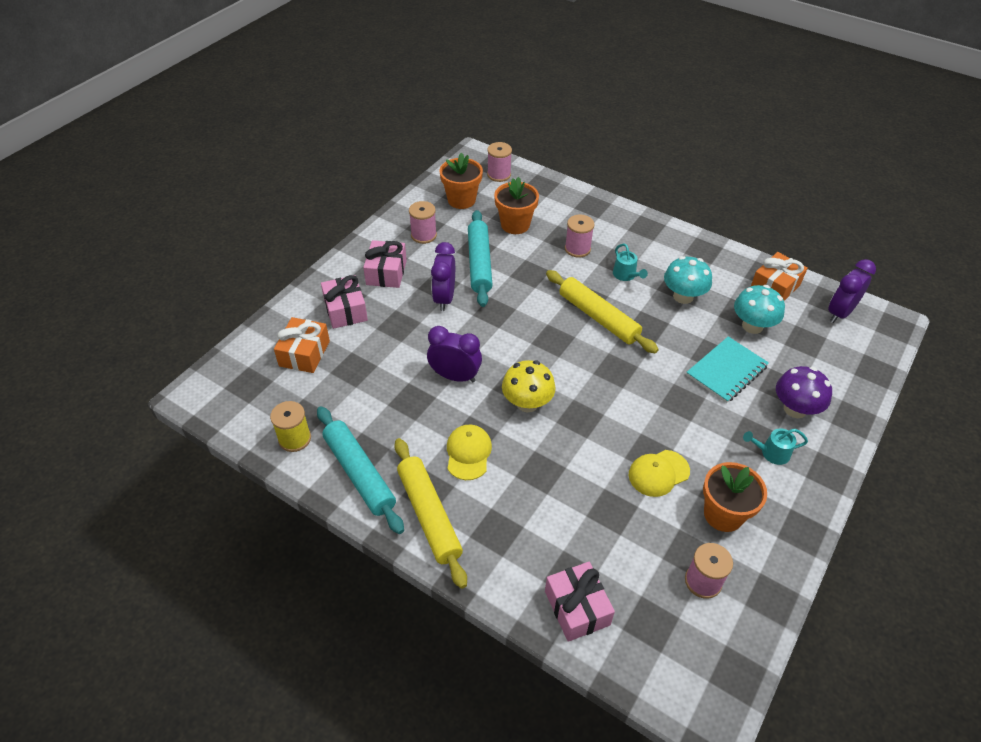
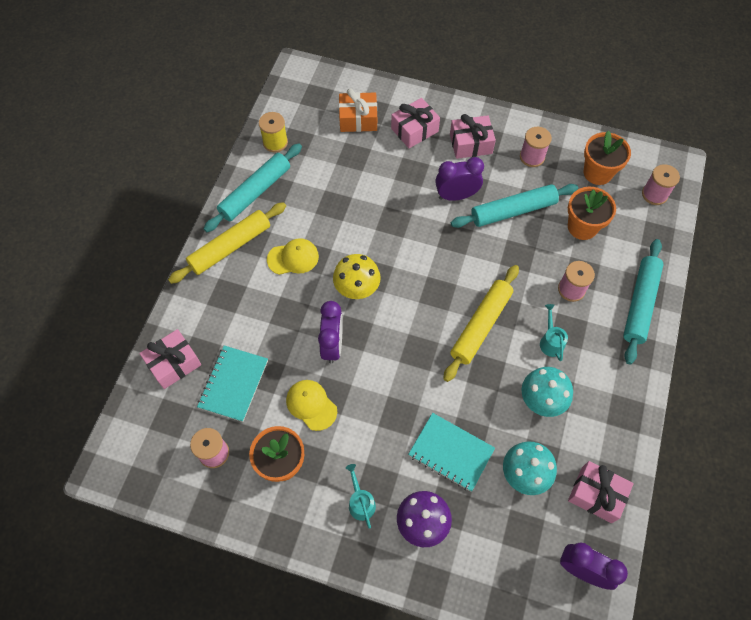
camera: 75 degrees right, 15 degrees up
purple clock [427,326,482,382] -> purple clock moved to [318,301,343,363]
turquoise watering can [613,243,648,281] -> turquoise watering can turned 120 degrees clockwise [540,304,568,361]
orange gift [751,252,808,301] -> pink gift [568,461,634,523]
none -> turquoise notebook [197,345,268,422]
none -> turquoise rolling pin [623,239,663,364]

